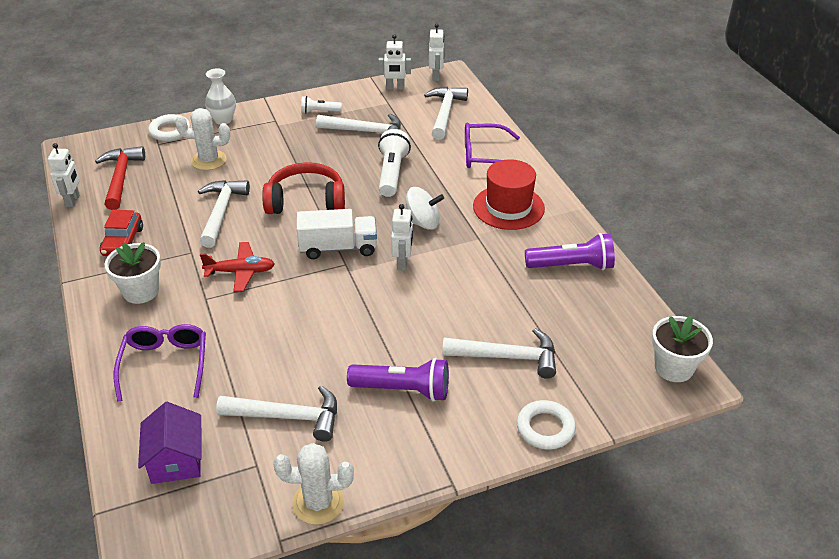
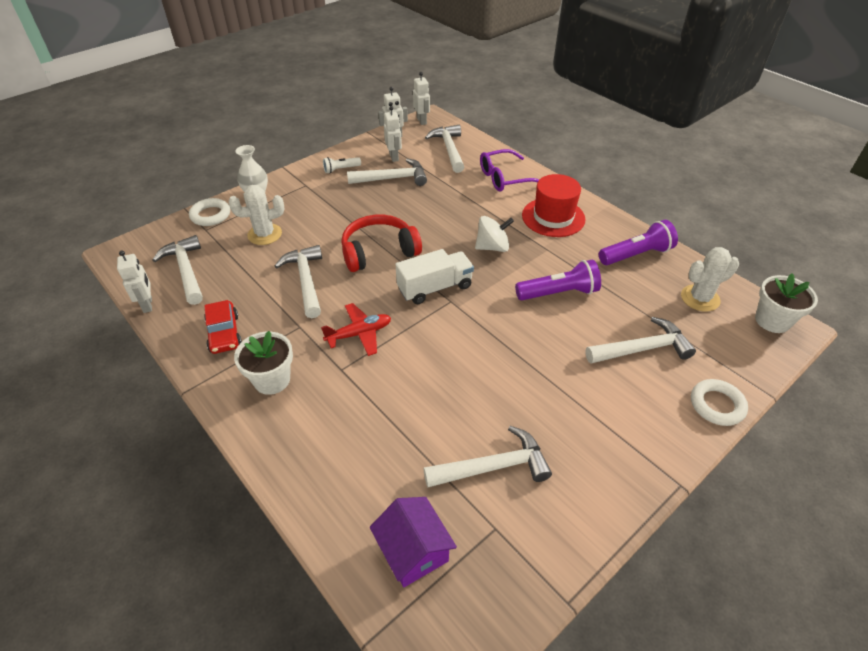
camera: 20 degrees left, 5 degrees up
red hammer [95,146,145,210] -> white hammer [152,235,203,305]
purple glasses [114,324,206,402] -> none
white cactus [273,443,354,525] -> white cactus moved to [681,247,739,312]
purple flashlight [347,358,449,402] -> purple flashlight moved to [515,259,601,301]
white flashlight [378,129,411,197] -> none
white robot [391,204,413,271] -> white robot moved to [384,106,402,162]

